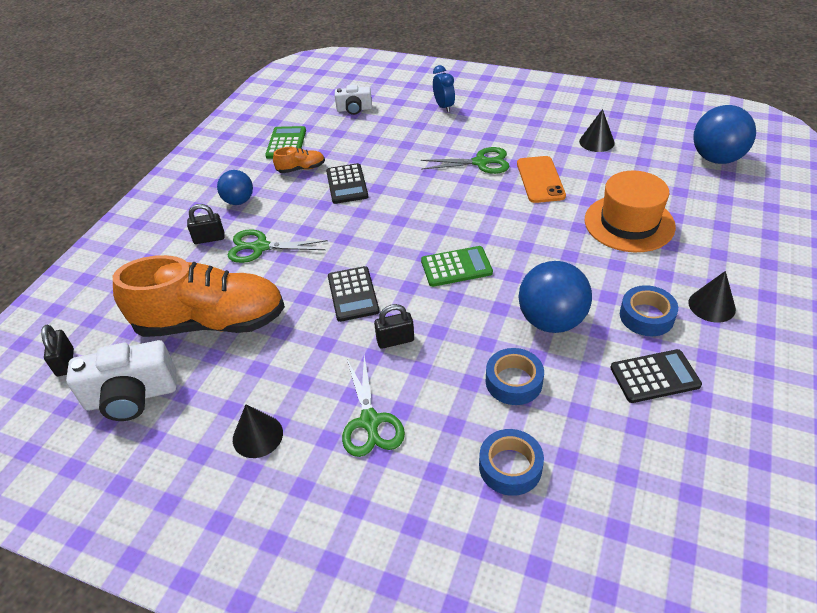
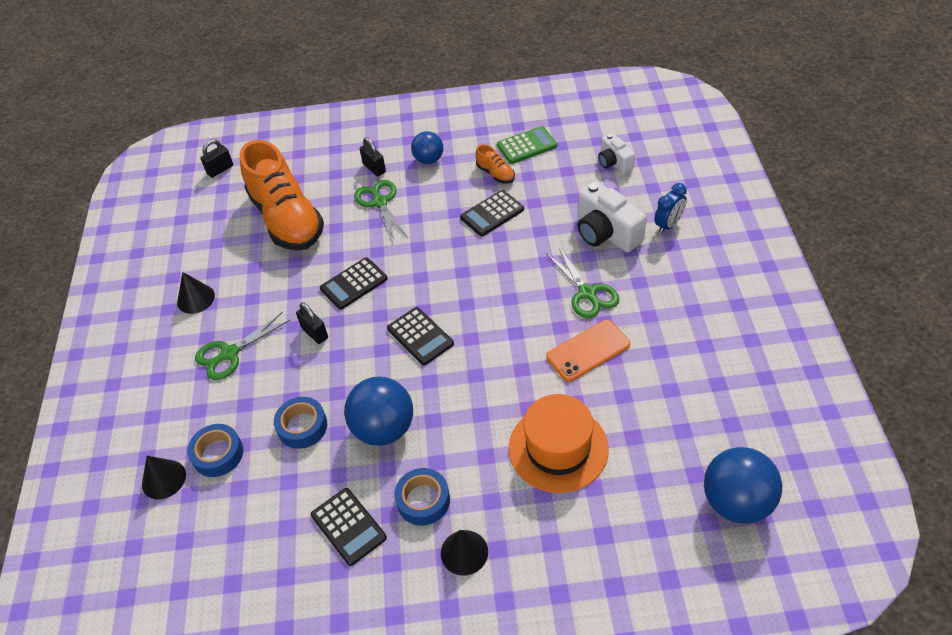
camera: 65 degrees right, 5 degrees up
white camera [66,340,177,421] -> white camera moved to [578,181,647,252]
green calculator [421,246,493,287] -> black calculator [387,307,454,365]
black cone [579,109,615,152] -> black cone moved to [142,456,186,500]

